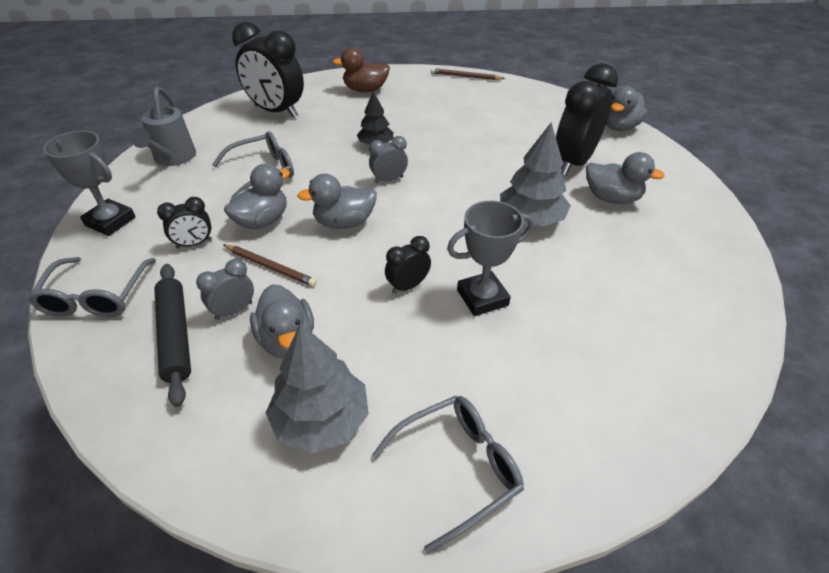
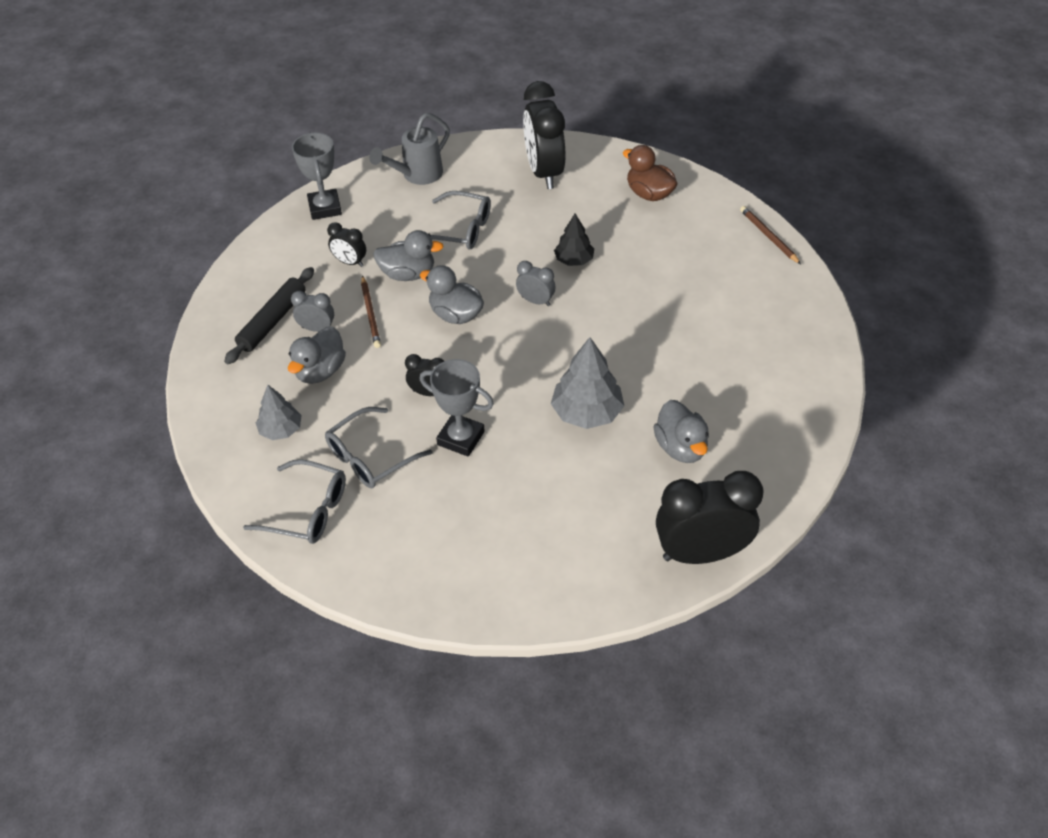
camera: 50 degrees right, 5 degrees up
grey glasses [28,257,156,317] -> grey glasses moved to [325,407,432,488]
grey tree [266,323,369,454] -> grey tree [256,385,302,440], size x0.63
black clock [556,63,618,176] -> black clock moved to [656,471,763,564]
grey duck [606,86,648,131] -> none

